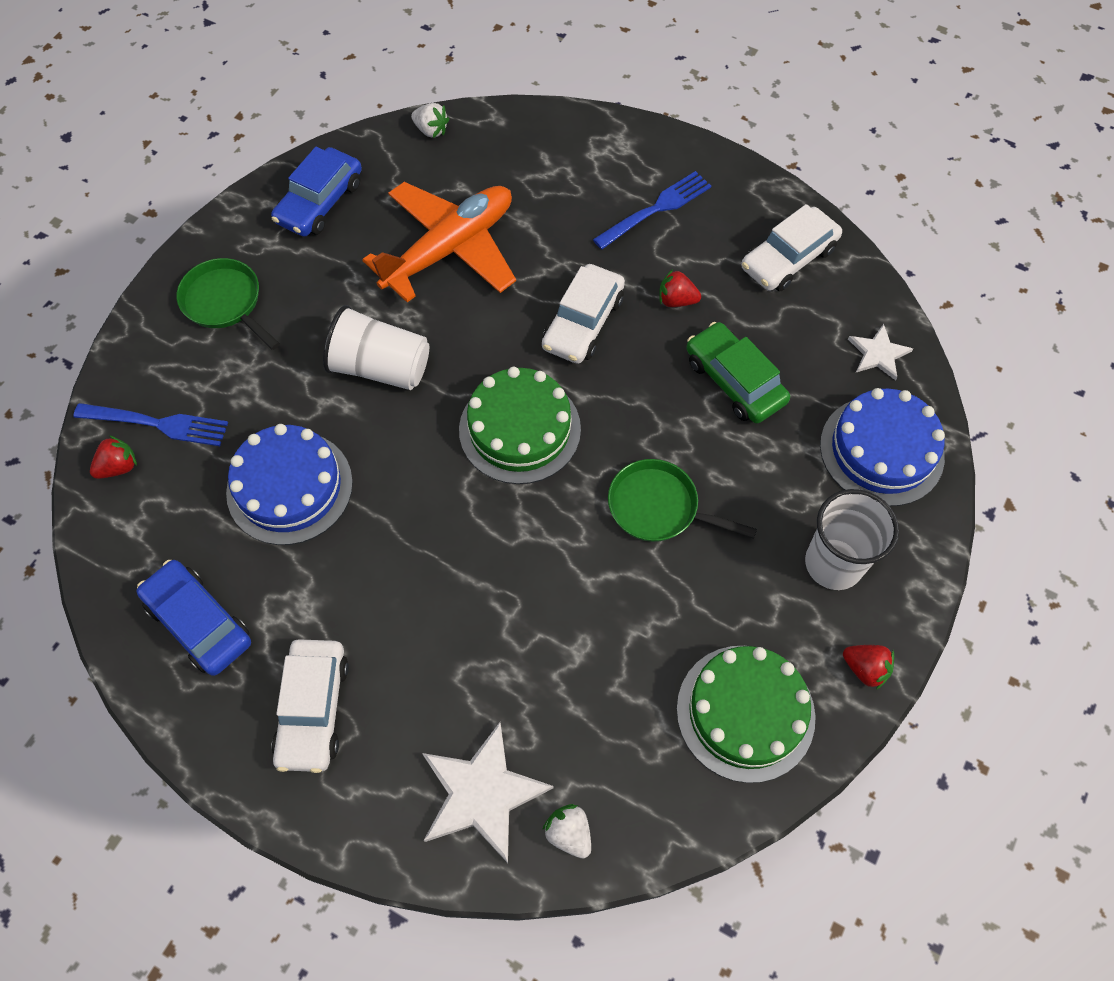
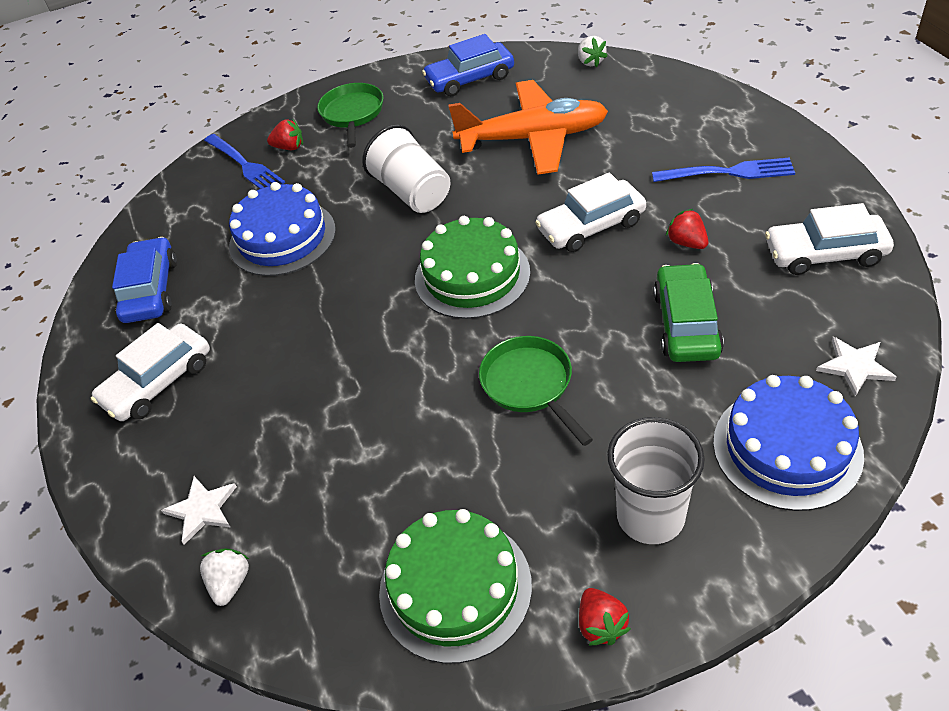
camera: 45 degrees right, 15 degrees down
red strawberry [90,435,137,479] -> red strawberry moved to [267,119,303,150]
white star [422,722,554,863] -> white star [161,476,237,545], size x0.57

